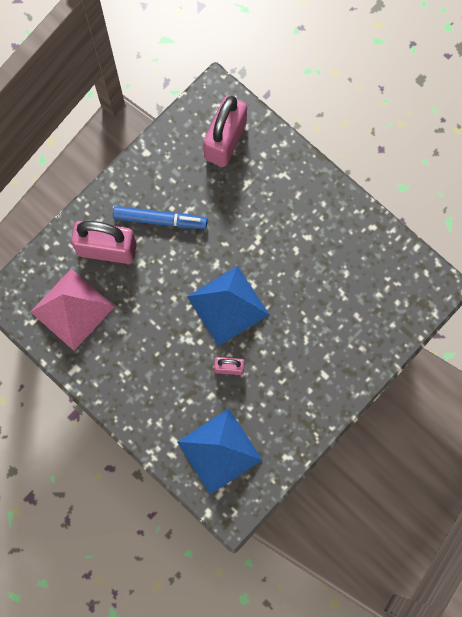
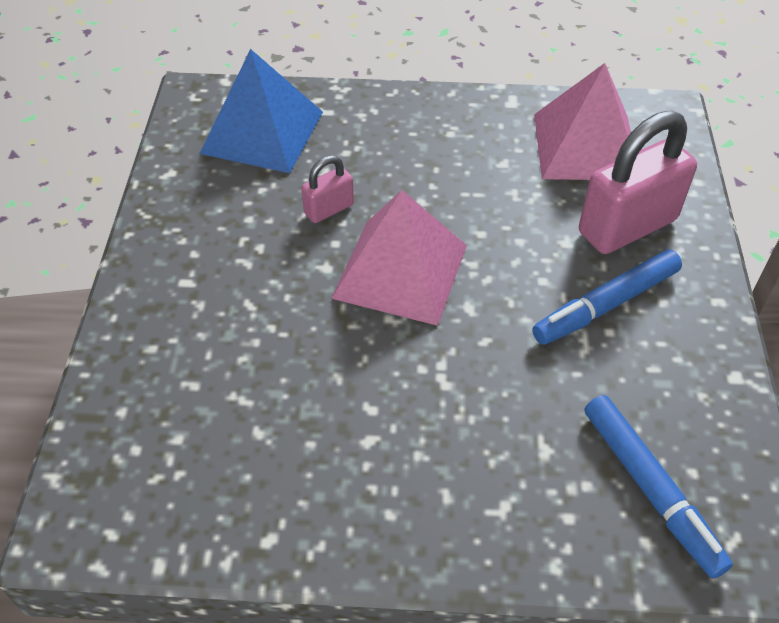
camera: 140 degrees right, 25 degrees down
blue pyramid [187,266,269,346] -> pink pyramid [331,190,467,326]
pink padlock [203,96,247,167] -> blue marker [585,395,733,578]

